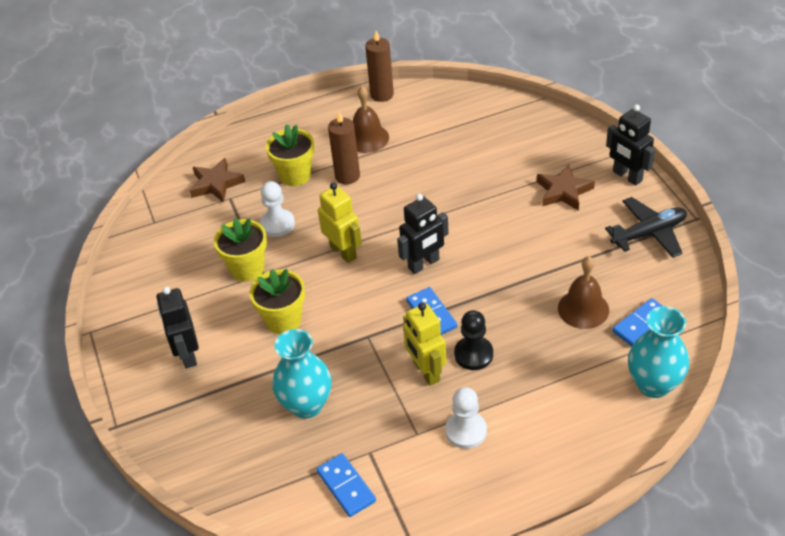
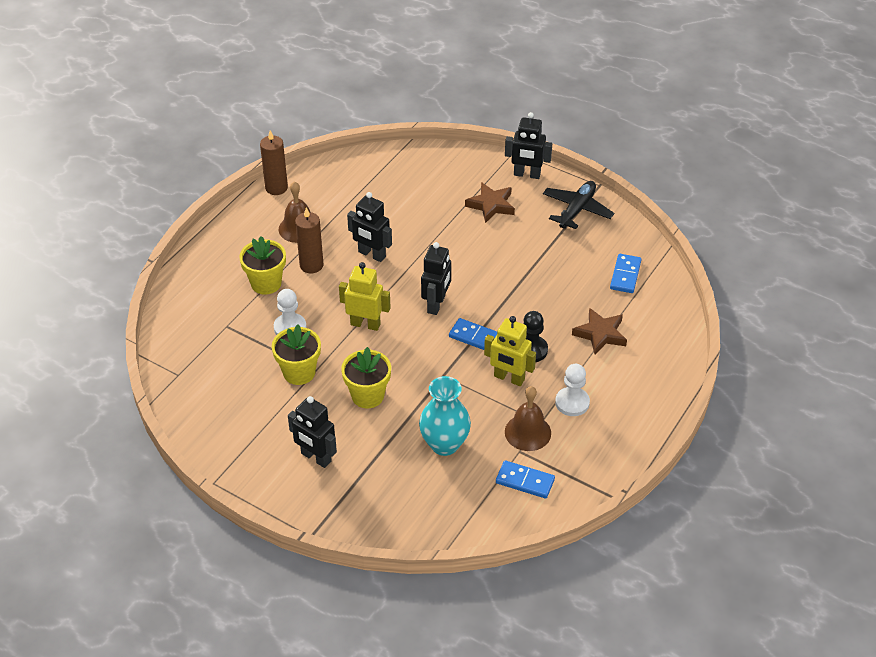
camera: 40 degrees left, 0 degrees up
brown star [190,158,245,203] -> brown star moved to [572,308,627,355]
brown bell [558,256,609,329] -> brown bell moved to [505,386,551,451]
turquoise vase [628,306,689,398] -> none
none -> black robot [347,192,392,262]

